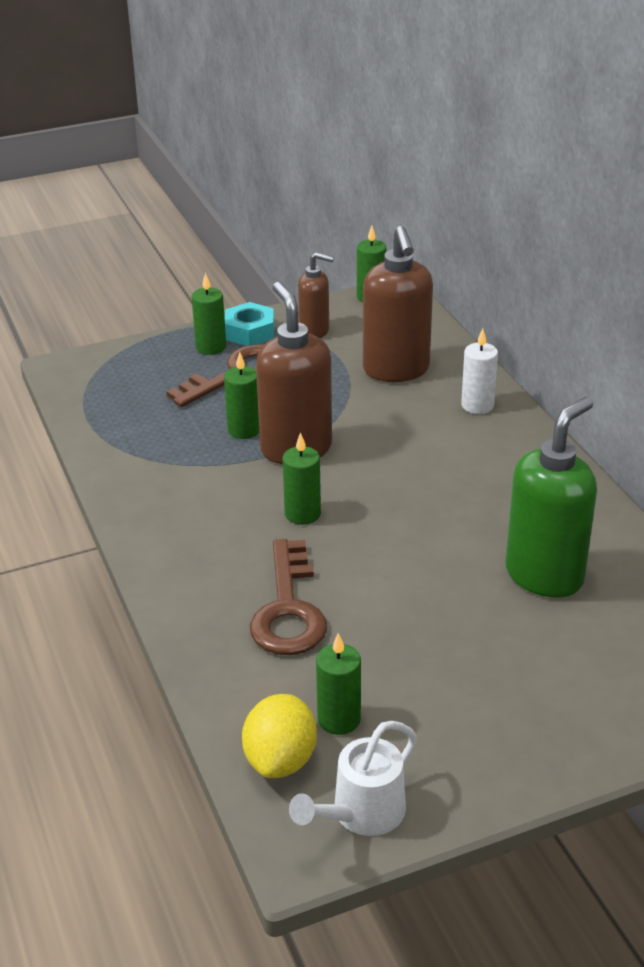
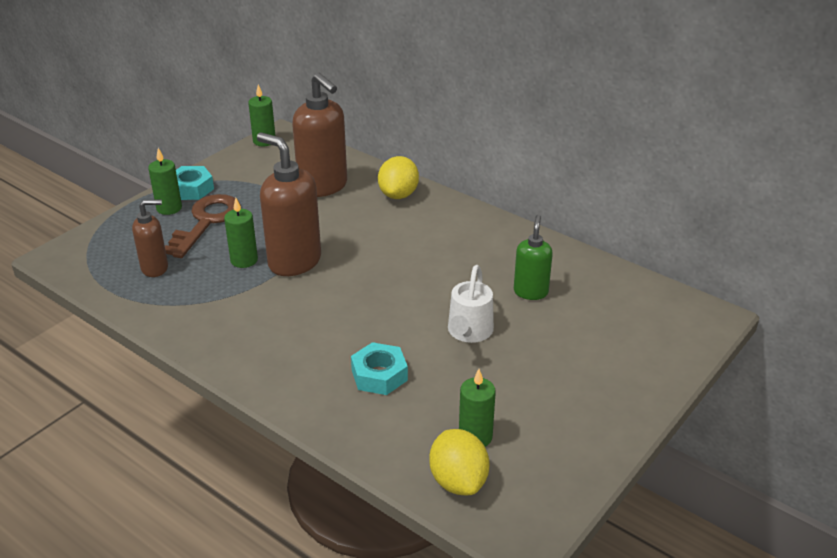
camera: 30 degrees left, 0 degrees up
brown key [250,539,327,655] -> turquoise nut [351,342,408,395]
green candle [283,432,321,525] -> none
white watering can [289,721,417,836] -> white watering can moved to [448,265,494,343]
brown soap dispenser [298,252,334,338] -> brown soap dispenser moved to [132,200,168,277]
white candle [461,328,498,414] -> yellow lemon [378,156,419,199]
green soap dispenser [505,397,597,598] -> green soap dispenser [514,215,553,300], size x0.57

